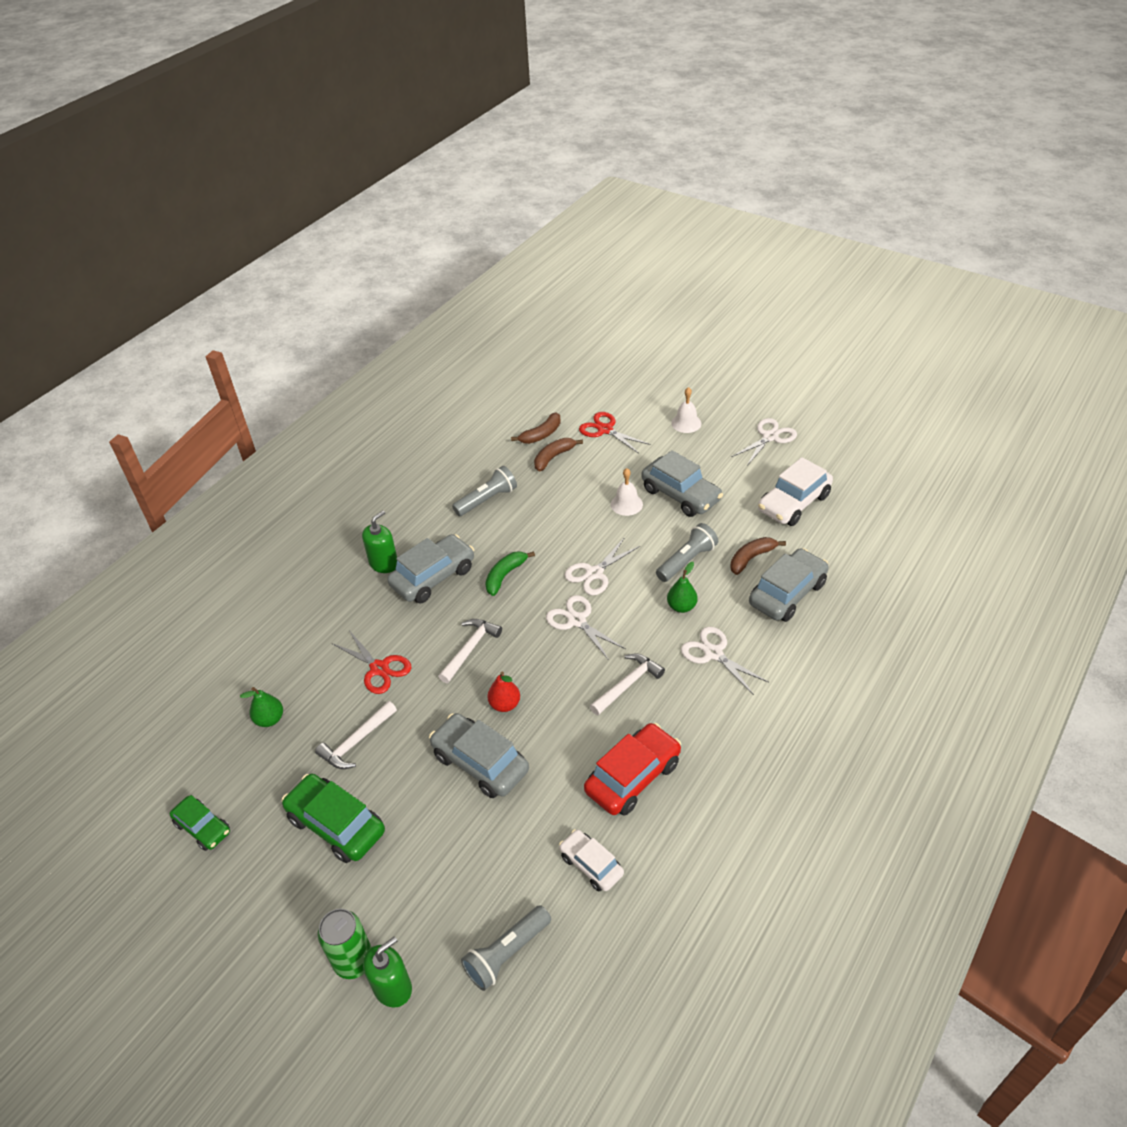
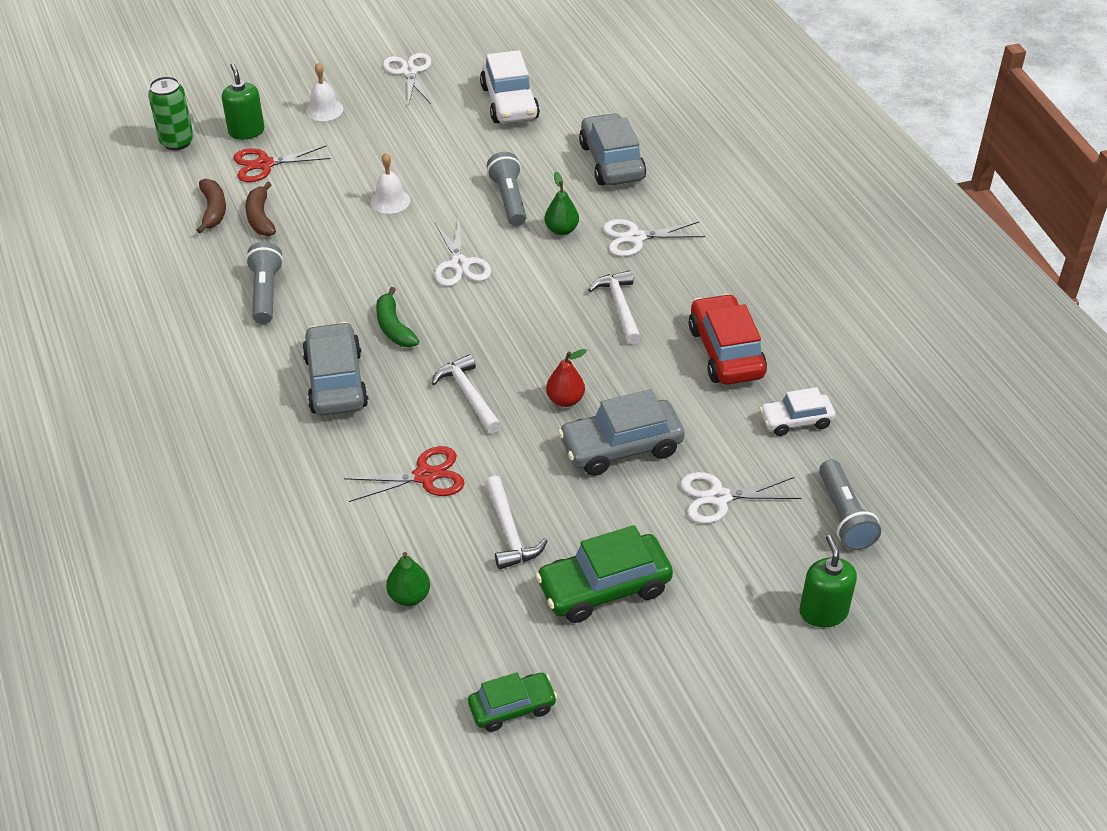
camera: 60 degrees left, 0 degrees up
green can [318,908,372,979] -> green can moved to [148,76,194,150]
green soap dispenser [362,510,397,573] -> green soap dispenser moved to [222,63,265,140]
white scissors [546,595,626,660] -> white scissors moved to [680,472,802,524]
grey car [641,450,723,517] -> none
brown banana [730,537,786,575] -> none

